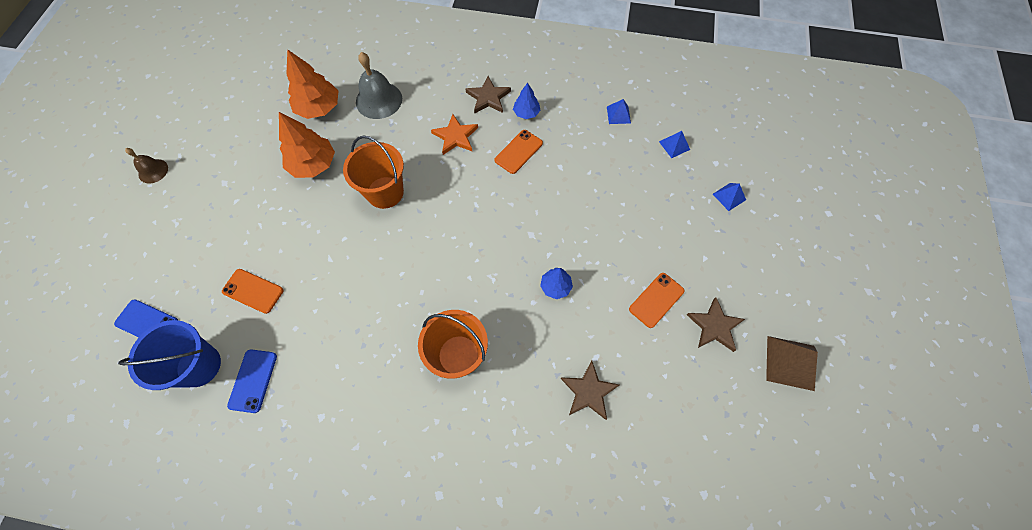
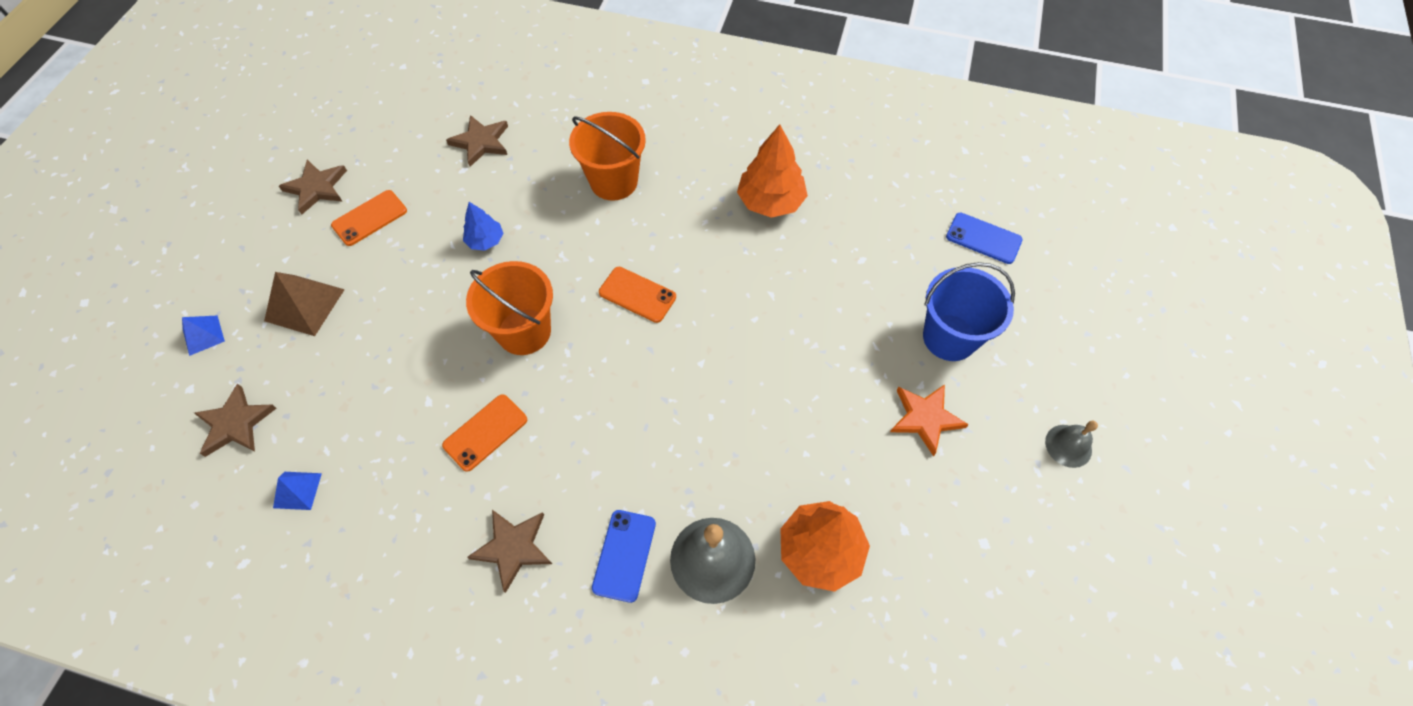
camera: 175 degrees left, 5 degrees down
blue bucket [118,320,221,390] -> blue bucket moved to [923,262,1015,361]
brown bell [125,148,168,183] -> grey bell [1045,421,1098,468]
orange phone [222,269,283,314] -> orange phone moved to [599,267,676,323]
blue phone [227,349,277,413] -> blue phone moved to [592,510,656,603]
orange tree [279,112,335,178] -> orange tree moved to [737,124,808,218]
orange bucket [343,135,404,209] -> orange bucket moved to [466,261,553,355]
orange star [431,114,478,155] -> orange star moved to [890,384,969,457]
blue tree [513,83,540,119] -> none
blue pyramid [659,131,690,158] -> brown star [194,384,276,457]
brown pyramid [766,336,818,391] -> brown pyramid moved to [264,272,345,336]

